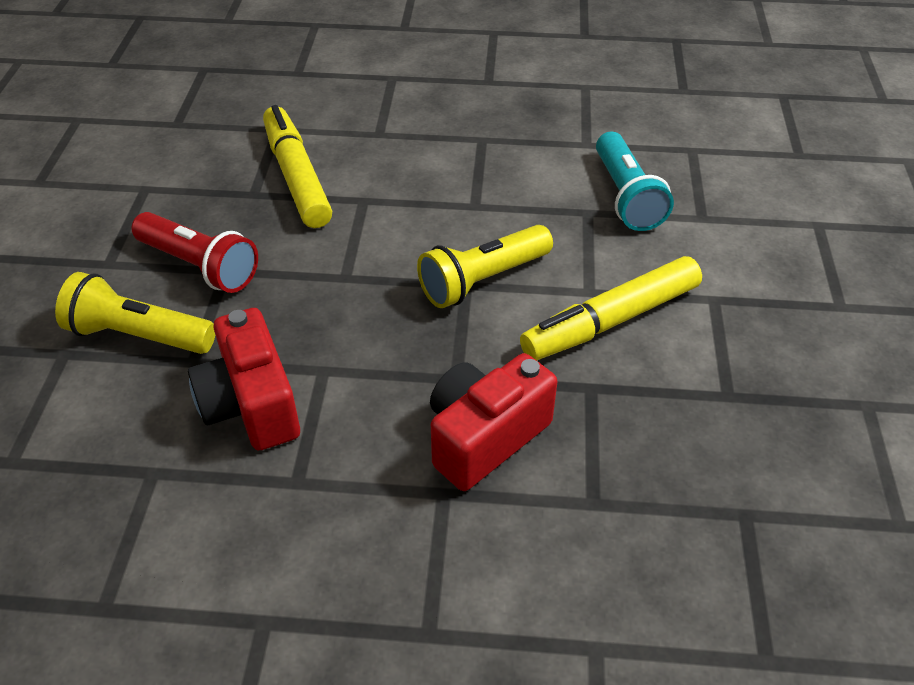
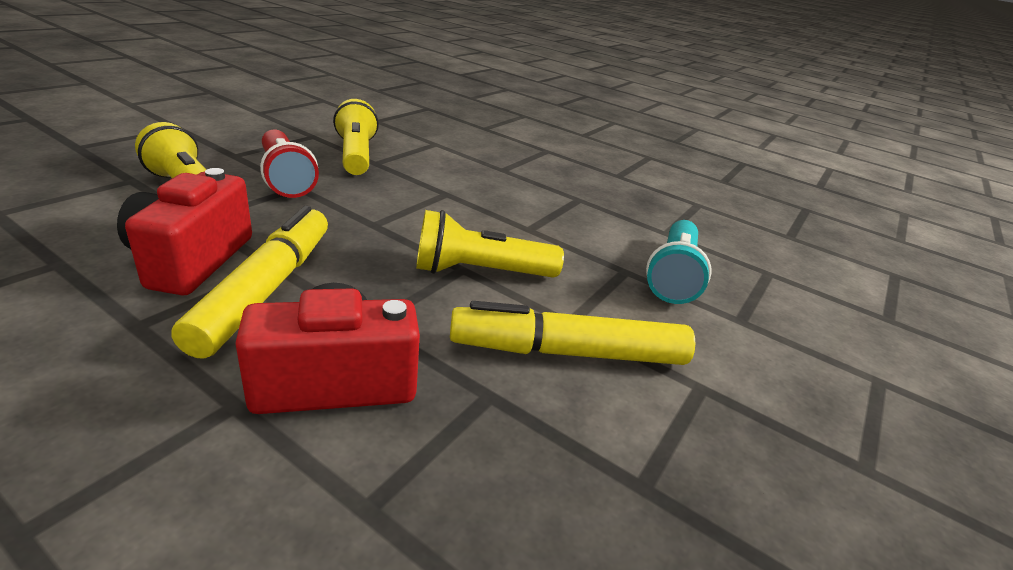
camera: 25 degrees right, 15 degrees down
yellow marker [263,105,332,228] -> yellow marker moved to [171,206,328,359]
none -> yellow flashlight [333,99,379,175]

